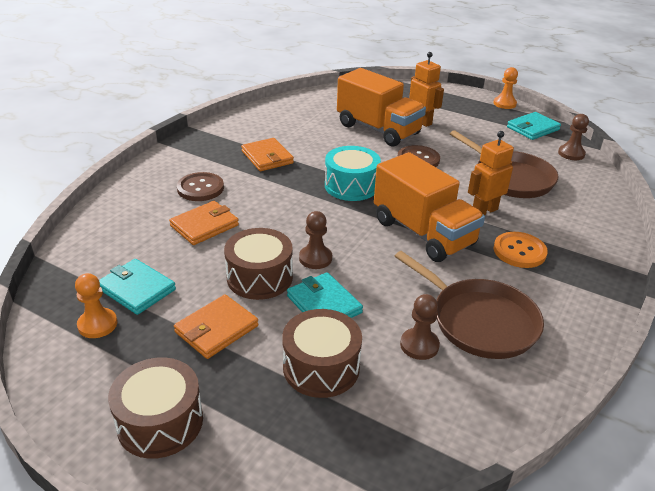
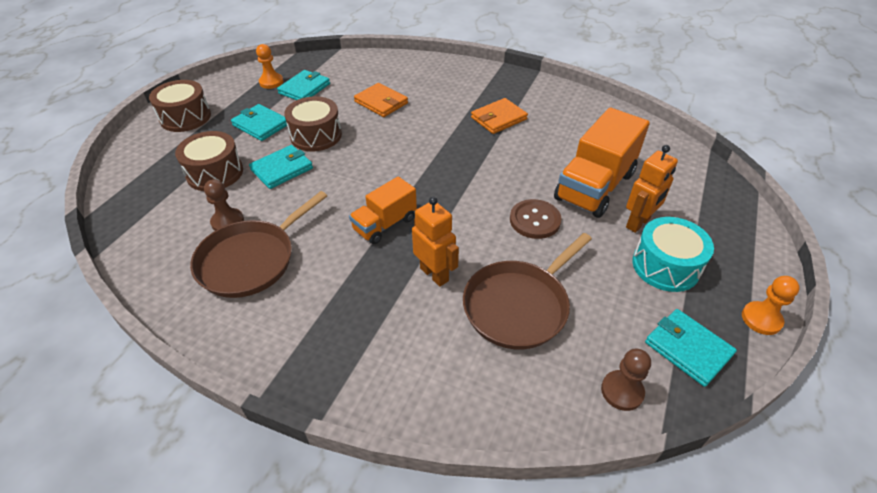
camera: 85 degrees right, 10 degrees up
orange wallet [174,294,259,359] -> turquoise wallet [231,104,287,141]
brown button [177,172,224,201] -> none
brown pawn [299,211,332,269] -> none
turquoise drum [325,146,381,201] -> turquoise drum moved to [633,217,714,292]
orange truck [374,152,485,262] -> orange truck [349,176,417,244], size x0.59
orange button [493,232,548,268] -> none

